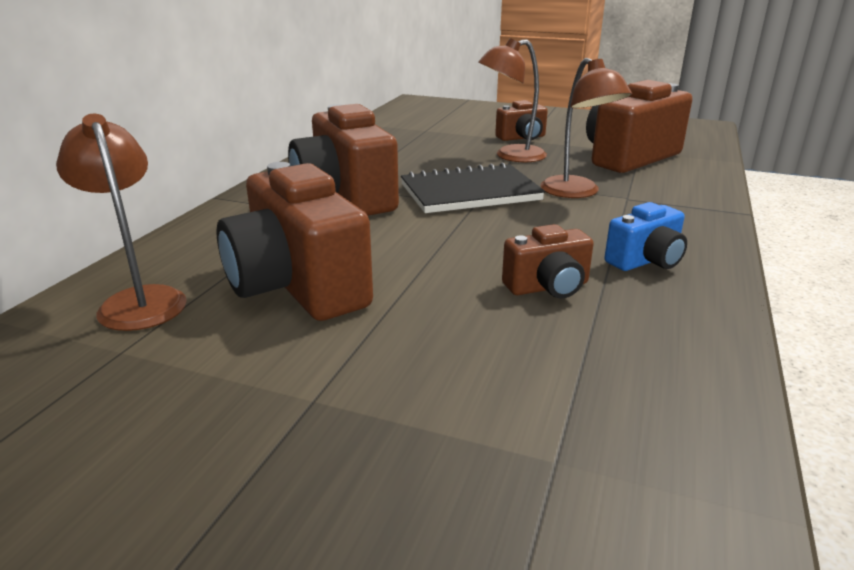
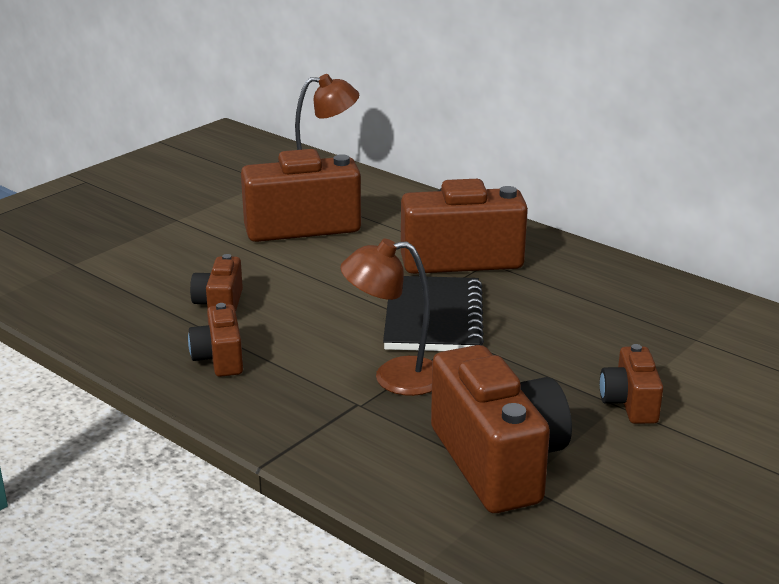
camera: 110 degrees right, 0 degrees up
brown lamp [478,38,547,163] -> none
blue camera [604,202,687,271] -> brown camera [188,303,243,377]

